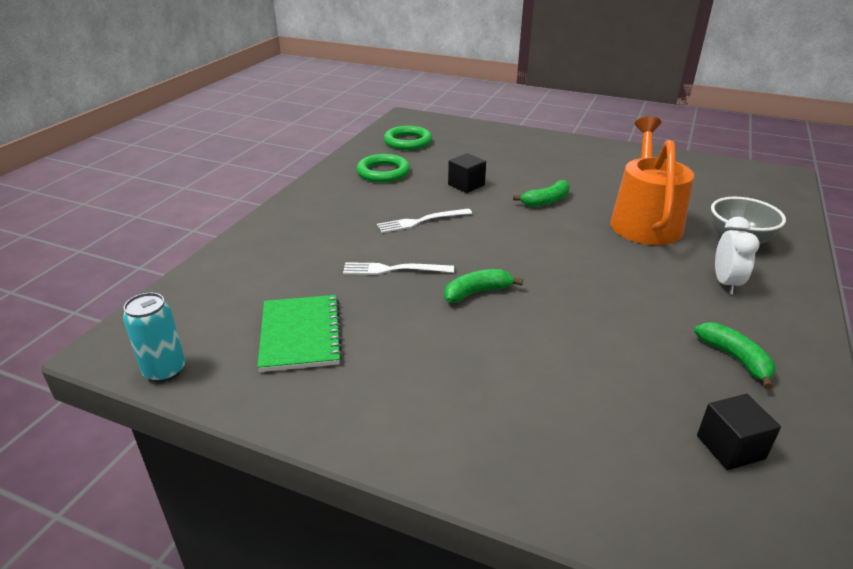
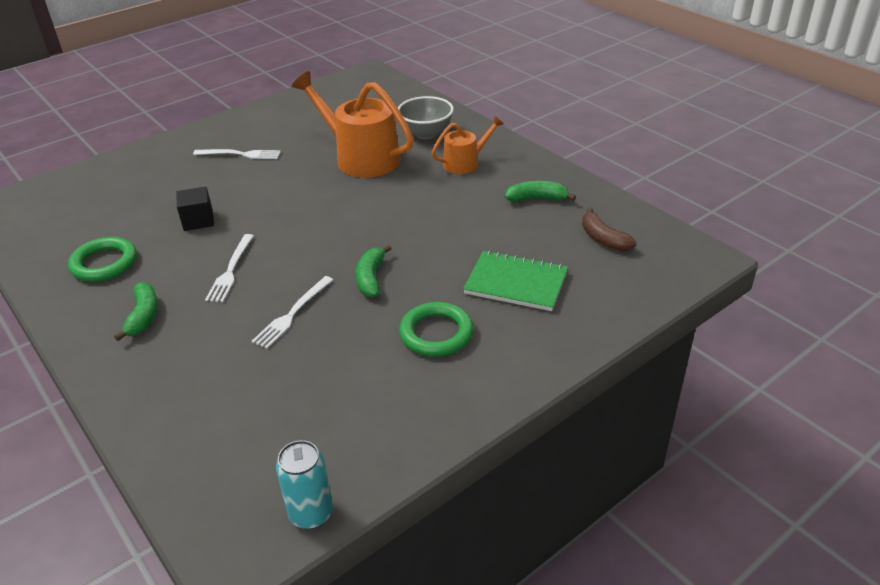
camera: 60 degrees left, 5 degrees up
green notebook [257,295,343,372] -> green notebook moved to [463,250,568,311]
green ring [384,126,432,150] -> green ring moved to [399,302,474,357]
green banana [513,180,570,207] -> green banana moved to [114,282,158,341]
black cube [697,394,781,470] -> brown banana [582,207,637,251]
white clock [715,216,760,294] -> orange watering can [431,115,504,174]
none -> white fork [193,149,281,159]

